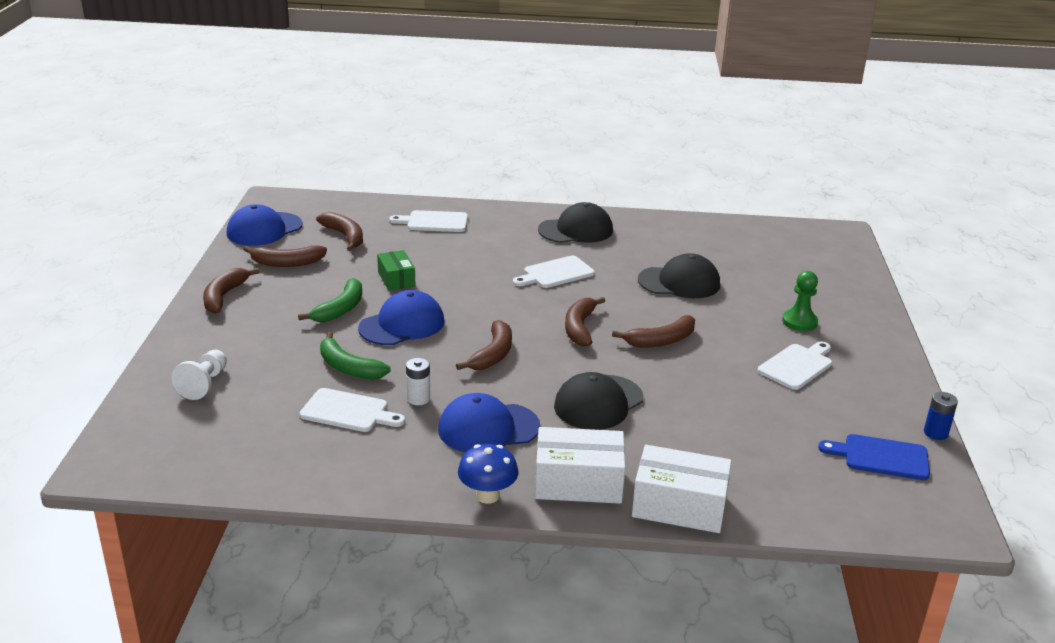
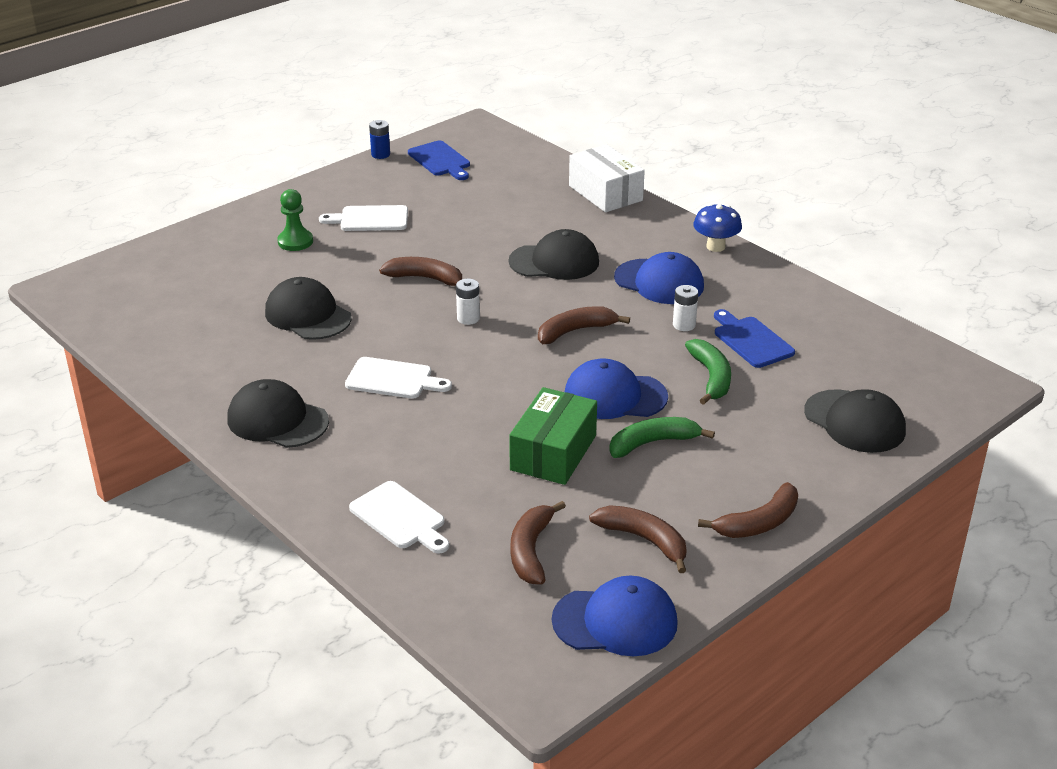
camera: 135 degrees left, 5 degrees up
white pawn [172,350,227,400] -> black cap [804,389,906,453]
white cutting board [300,388,405,432] -> blue cutting board [714,309,795,368]
green box [377,250,415,291] -> green box [509,387,597,485], size x1.63
white box [535,427,625,504] -> none
brown banana [565,297,605,347] -> white battery [456,279,480,325]

